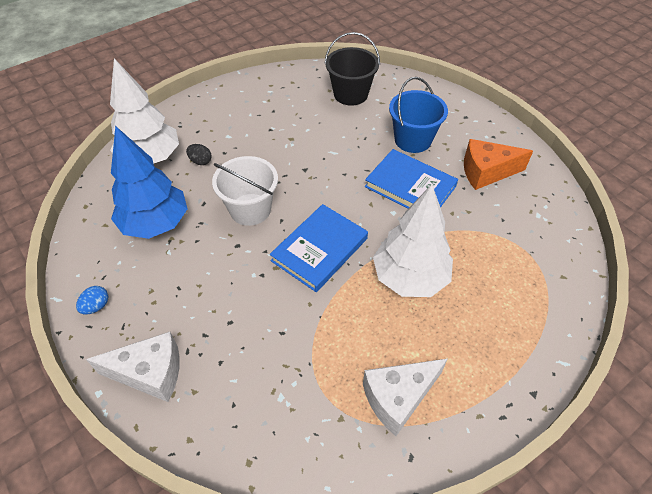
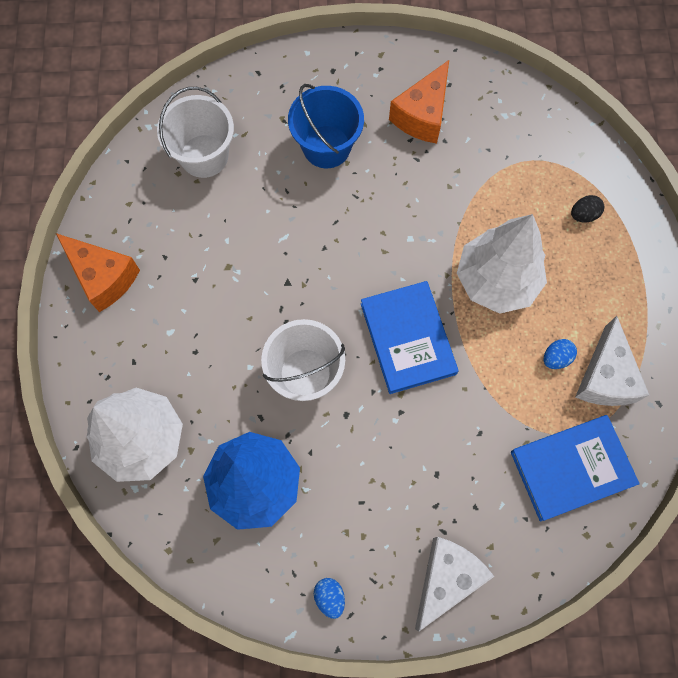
camera: 55 degrees left, 20 degrees up
black egg [186,144,212,165] -> black egg moved to [571,195,604,222]
black bucket [325,32,380,106] -> white bucket [157,87,234,178]
blue book [365,149,458,208] -> blue book moved to [511,415,640,521]
none -> orange cheese [56,233,140,312]
none -> blue egg [544,339,577,369]

